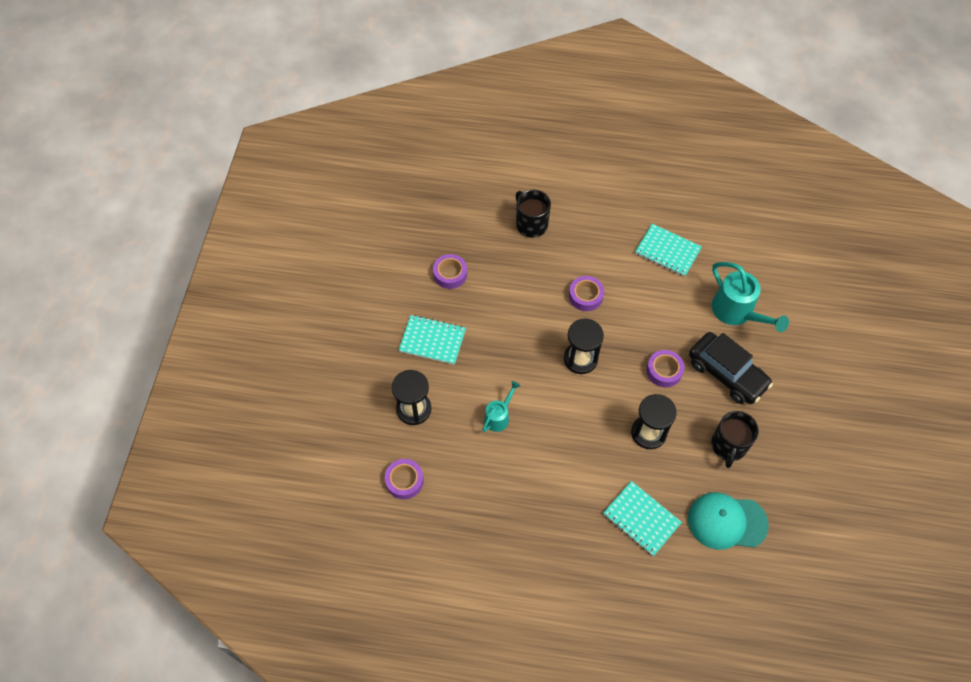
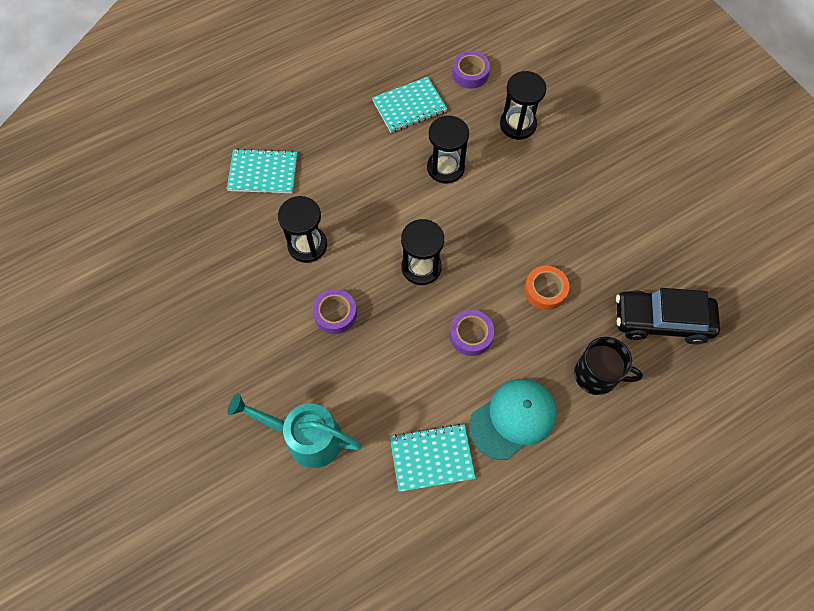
camera: 140 degrees right, 5 degrees up
turquoise notebook [399,315,466,365] -> turquoise notebook moved to [372,77,447,133]
purple tape [433,254,467,289] -> none
turquoise watering can [482,381,520,432] -> black hourglass [427,116,469,184]
turquoise cap [688,492,769,550] -> turquoise cap moved to [469,379,557,460]
black car [689,332,773,404] -> black car moved to [616,288,720,345]
black mug [711,411,759,468] -> none
none -> orange tape [524,266,569,310]

